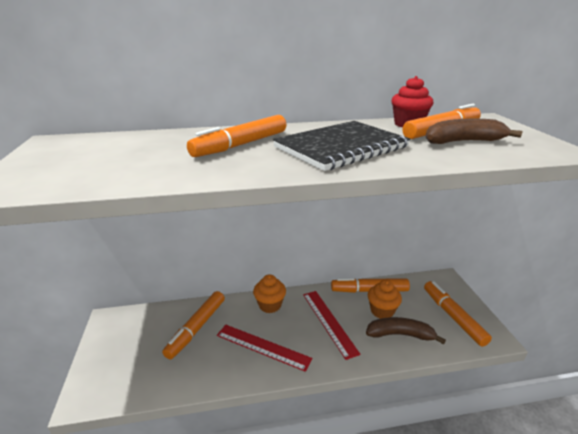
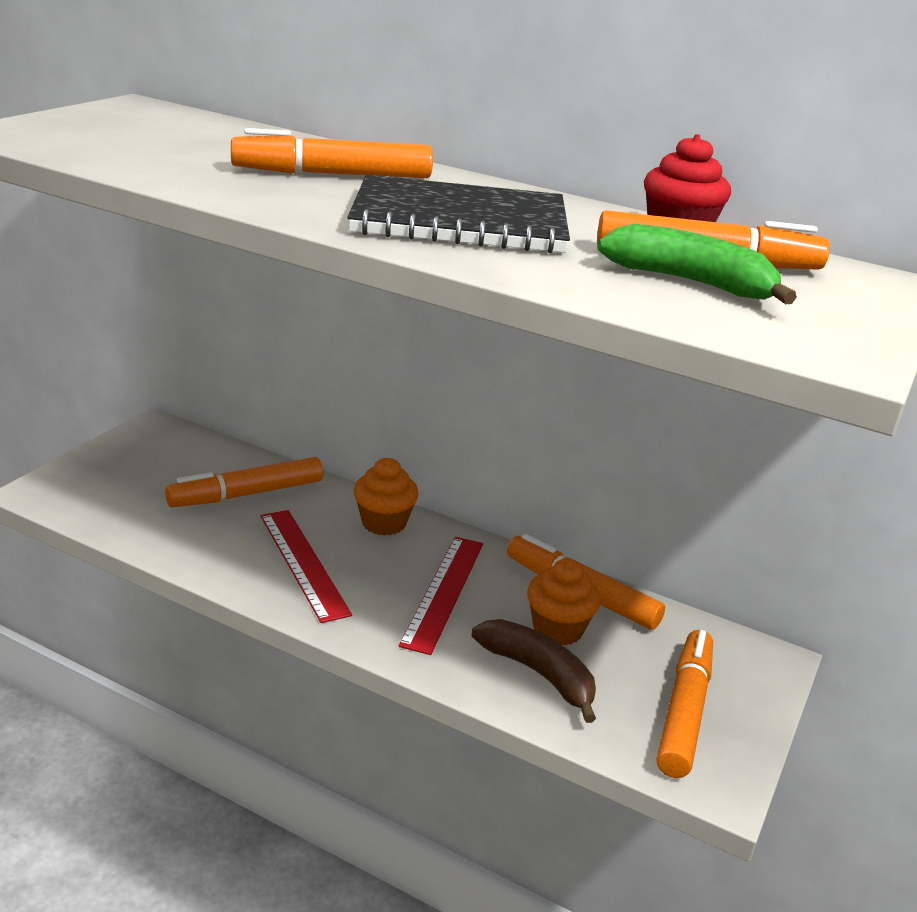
camera: 35 degrees right, 0 degrees up
brown banana [425,119,523,144] -> green banana [597,224,797,304]

